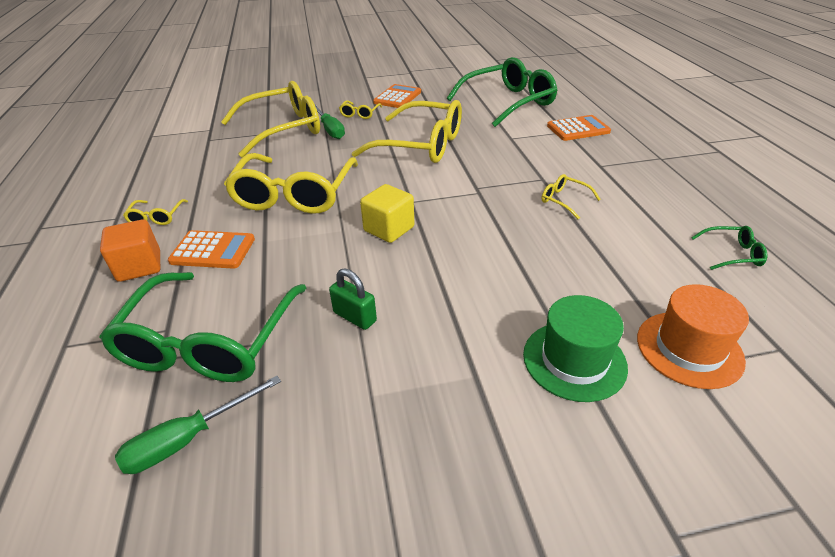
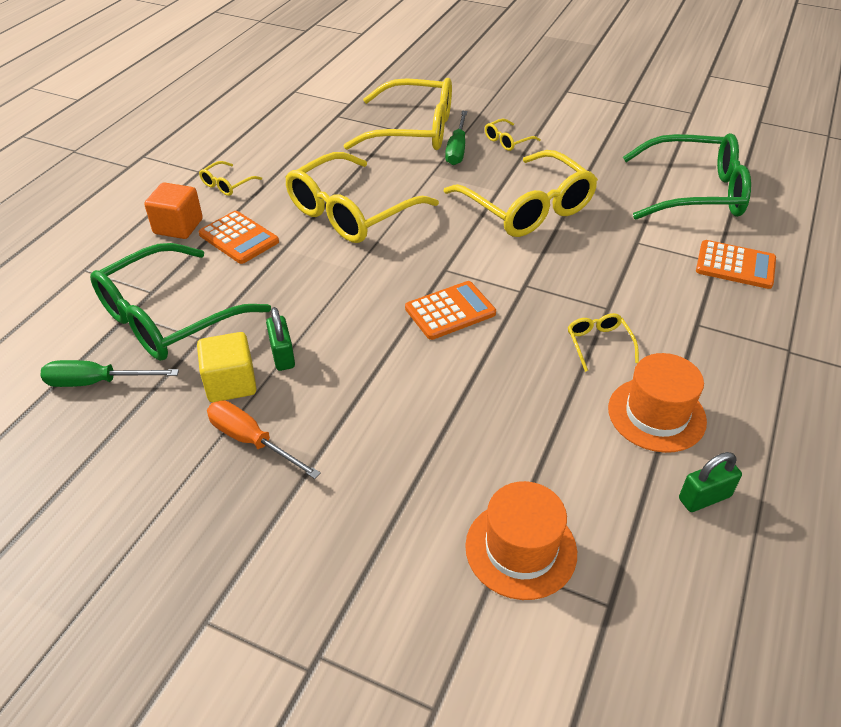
camera: 35 degrees right, 5 degrees up
yellow cube [360,184,415,243] -> yellow cube moved to [197,332,257,402]
orange calculator [373,84,421,108] -> orange calculator moved to [405,281,496,340]
green hat [523,295,628,402] -> none
green glasses [691,226,767,270] -> green padlock [679,452,742,512]
none -> orange screwdriver [207,401,321,479]
none -> orange hat [608,353,707,453]

